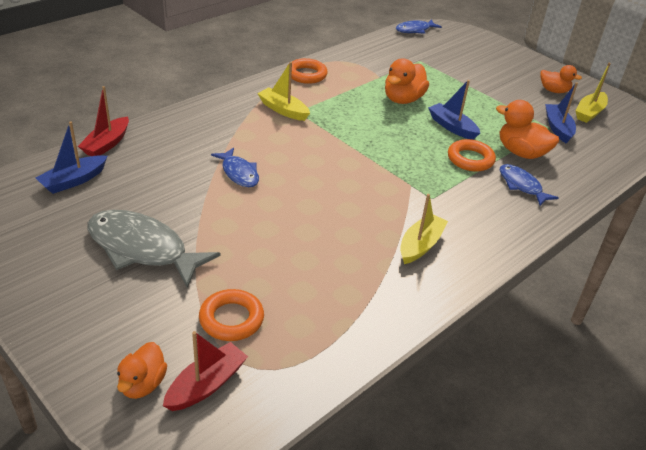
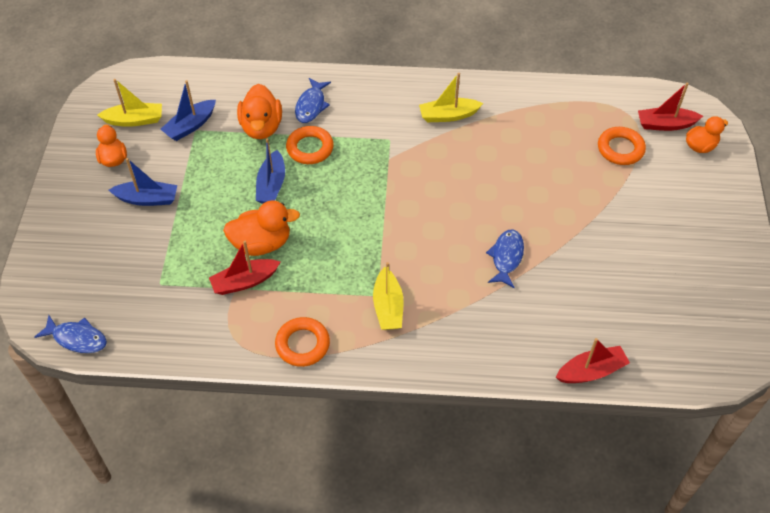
camera: 130 degrees left, 15 degrees up
blue boat [36,121,107,194] -> blue boat moved to [109,158,177,206]
grey fish [88,210,221,288] -> none
none -> red boat [209,241,280,295]

